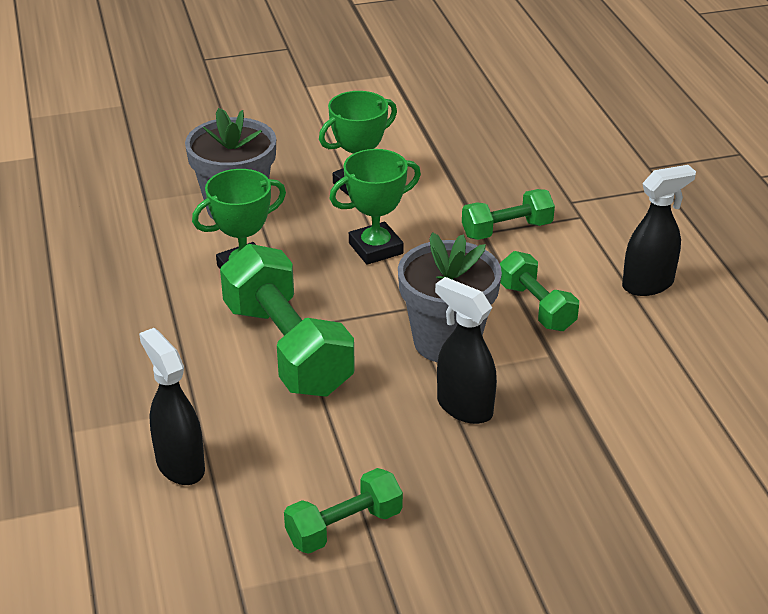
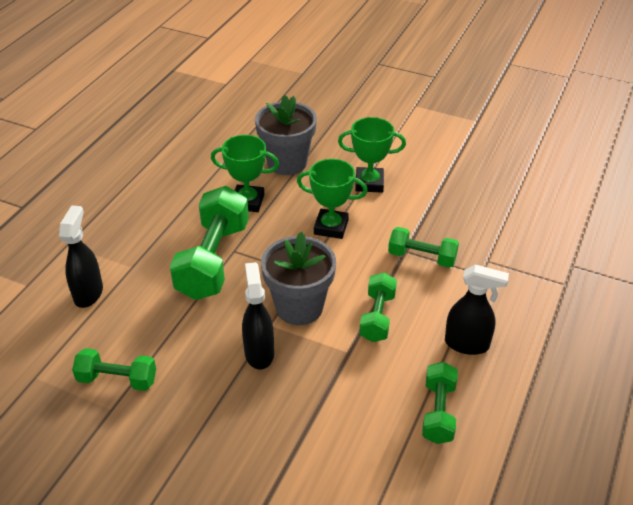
camera: 40 degrees right, 5 degrees up
none -> green dumbbell [422,362,458,444]

